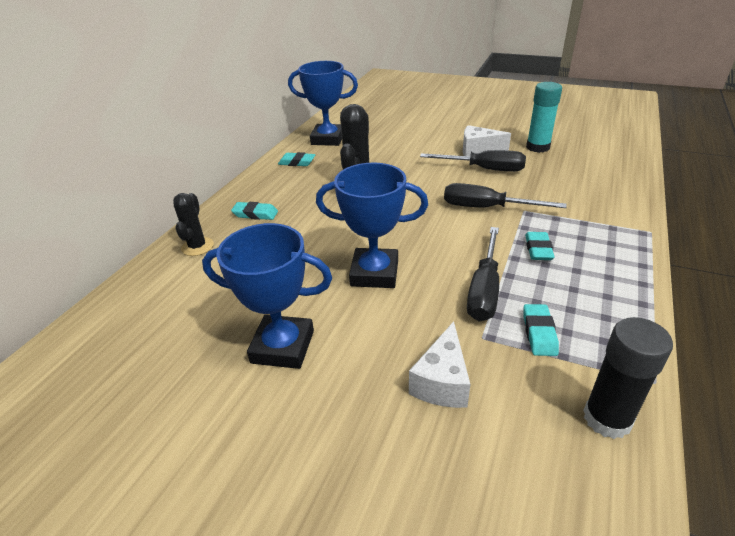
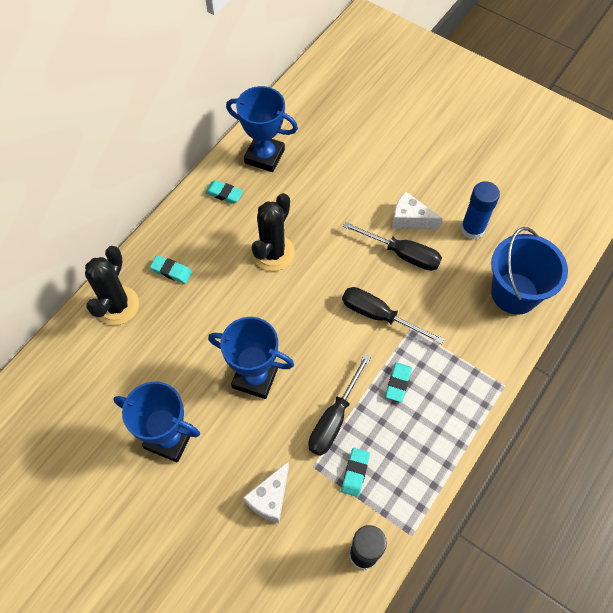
camera: 10 degrees right, 25 degrees up
black cactus [173,193,214,256] -> black cactus [85,246,139,325], size x1.61
turquoise glue stick [526,82,562,153] -> blue glue stick [461,181,500,240]
none -> blue bucket [491,227,568,315]

